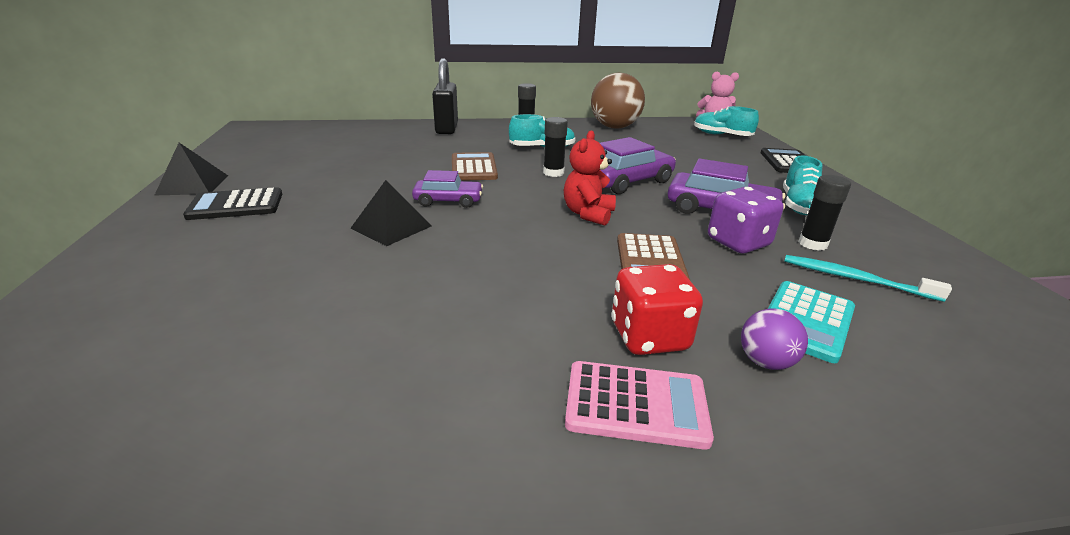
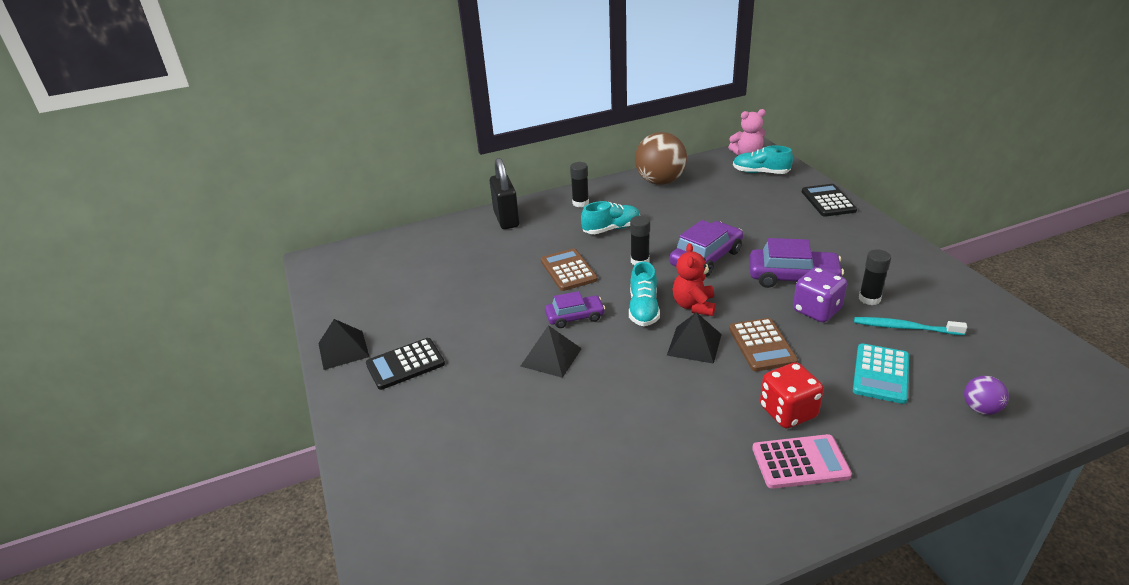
camera: 10 degrees left, 5 degrees up
purple ball [741,308,808,370] -> purple ball moved to [964,376,1009,415]
turquoise shoe [783,155,823,215] -> turquoise shoe moved to [629,262,660,326]
none -> black pyramid [667,312,722,364]

